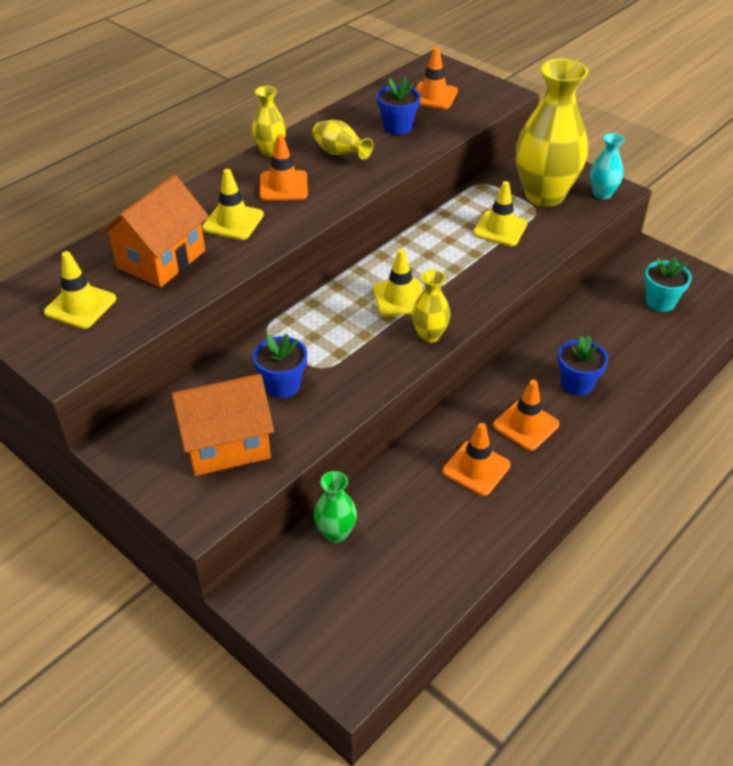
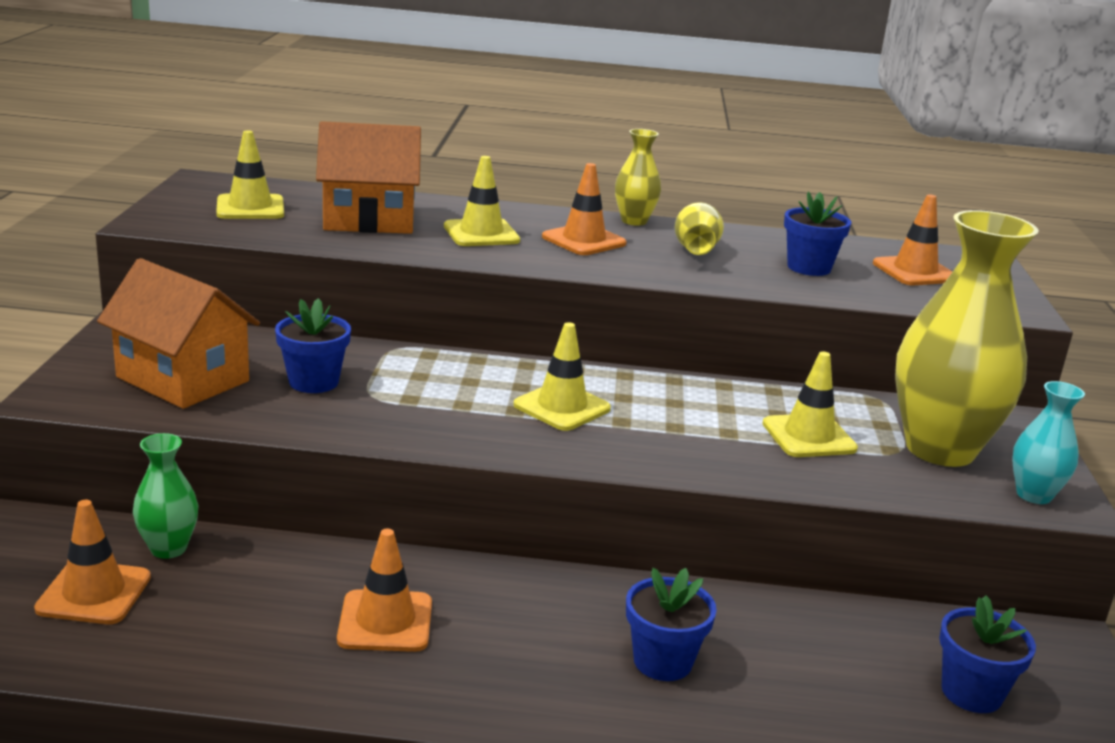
camera: 50 degrees right, 20 degrees down
yellow vase [412,270,450,343] -> none
orange traffic cone [493,380,559,451] -> orange traffic cone moved to [34,500,151,624]
turquoise flower pot [645,256,692,312] -> blue flower pot [939,595,1036,713]

